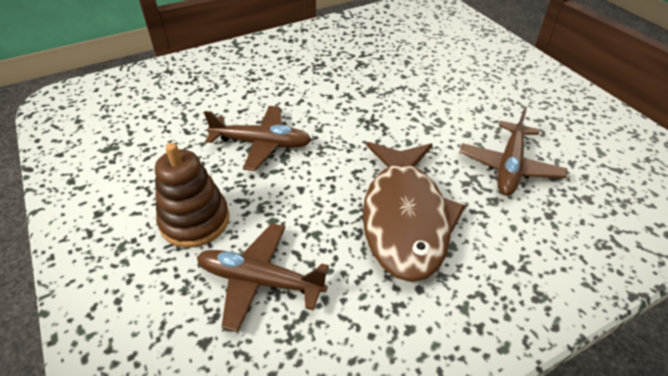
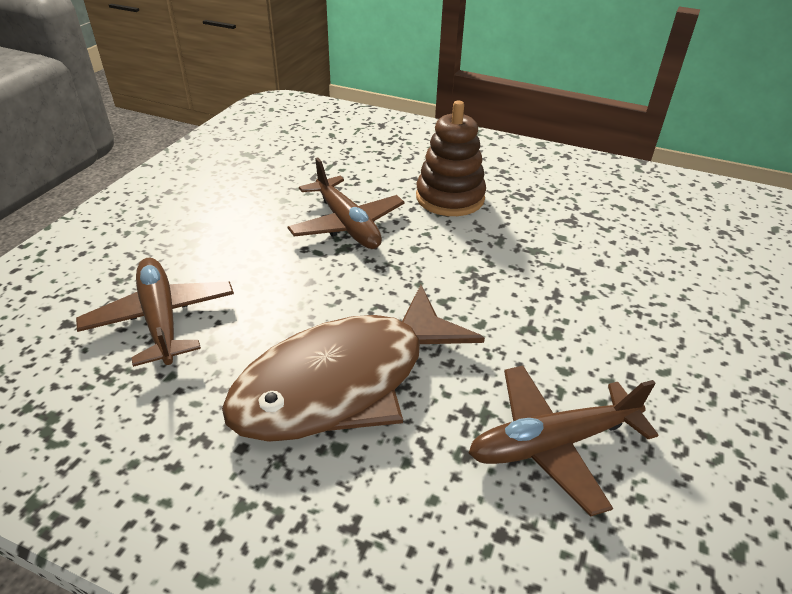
camera: 50 degrees right, 5 degrees down
brown stacking toy [155,143,229,248] -> brown stacking toy moved to [416,101,486,216]

